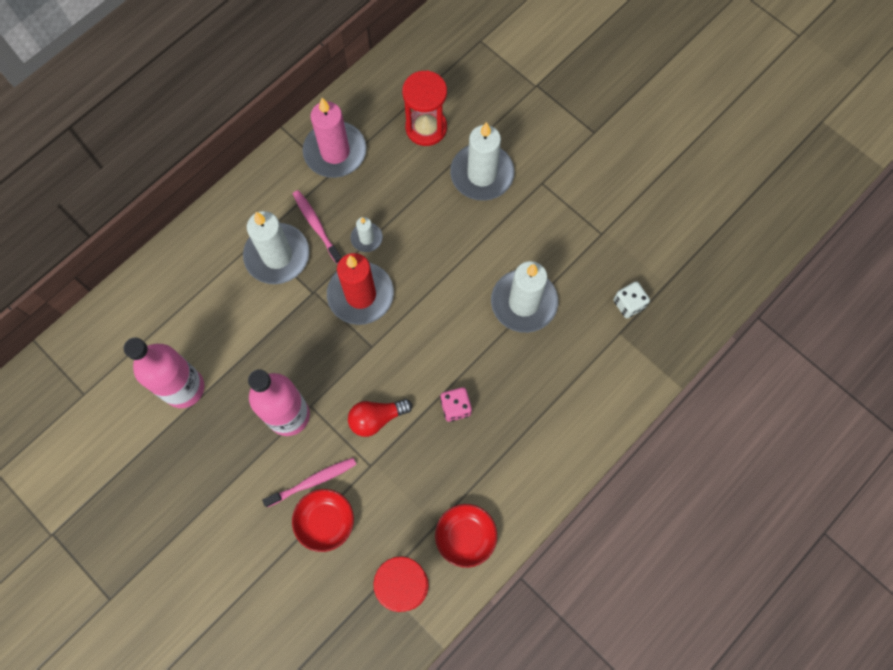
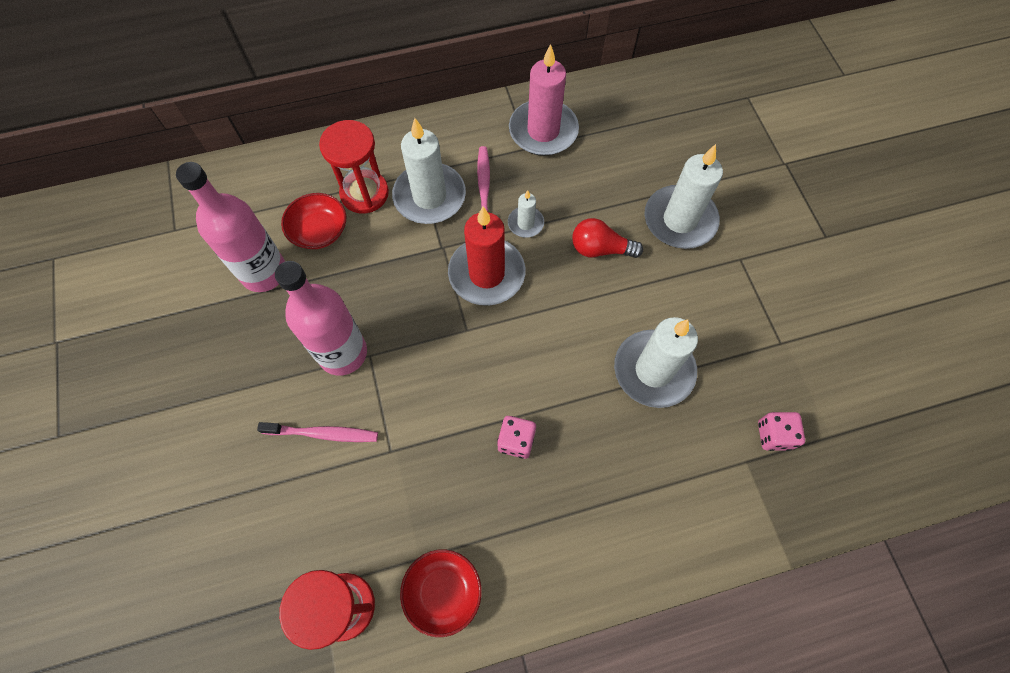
camera: 30 degrees right, 5 degrees down
red bowl [292,489,354,552] -> red bowl moved to [281,193,346,249]
red light bulb [348,399,412,437] -> red light bulb moved to [572,218,643,258]
red hourglass [402,71,447,146] -> red hourglass moved to [319,120,389,214]
white dice [613,281,650,318] -> pink dice [758,412,805,451]

